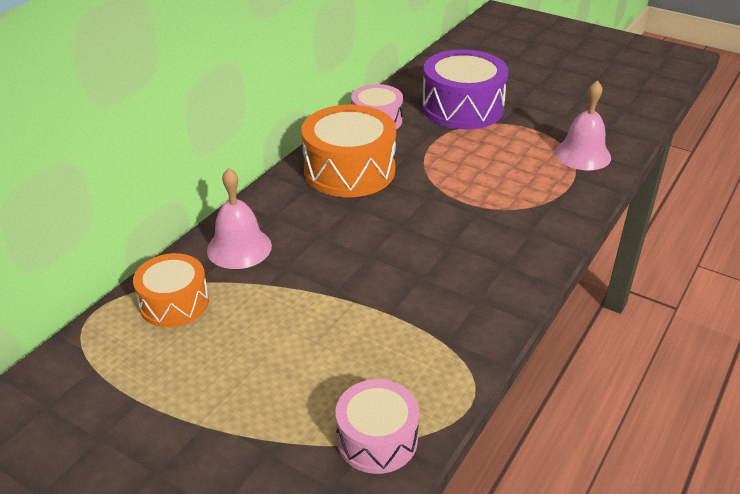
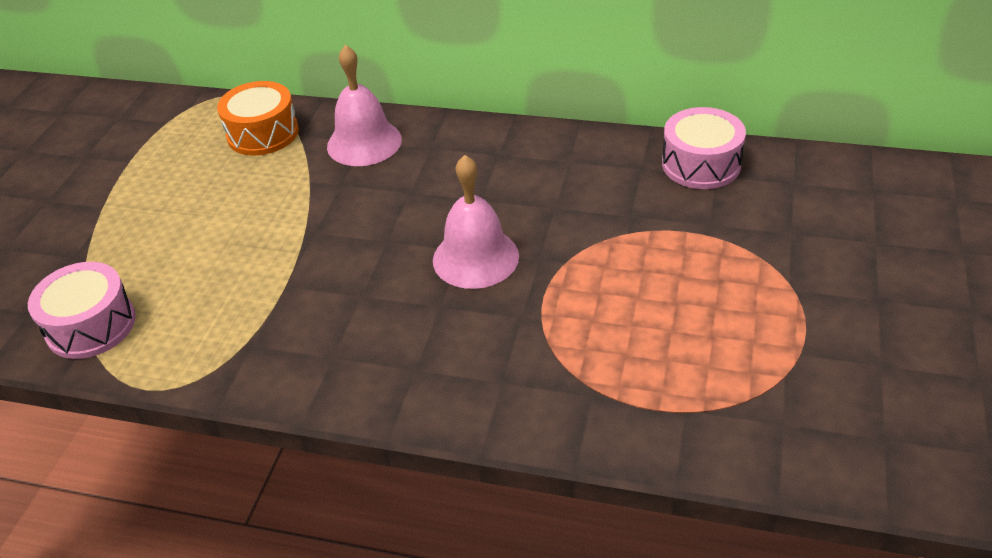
camera: 75 degrees right, 5 degrees up
orange drum [301,105,396,197] -> none
purple drum [422,49,508,130] -> none
pink bell [555,80,611,170] -> pink bell moved to [433,155,519,289]

